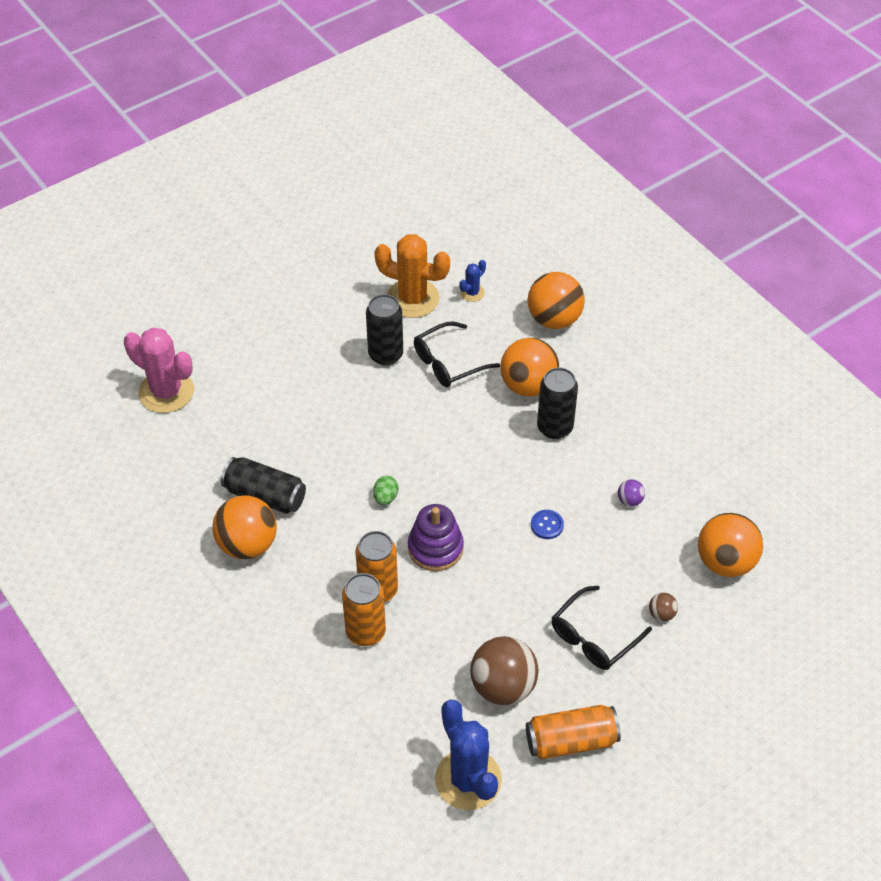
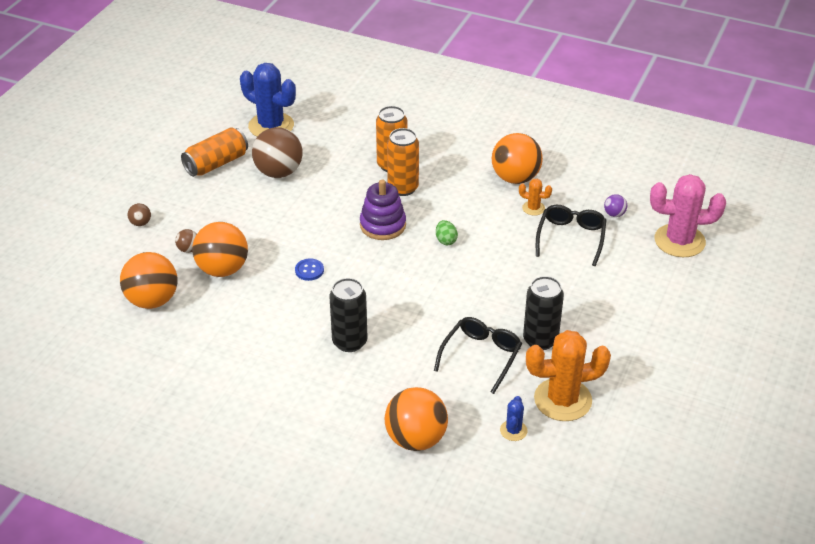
camera: 150 degrees right, 10 degrees down
black can [221,457,306,514] -> orange cactus [519,179,552,216]
orange ball [500,338,559,397] -> orange ball moved to [192,222,248,277]
black glasses [552,586,652,670] -> black glasses moved to [536,205,606,266]
purple ball [618,479,645,507] -> purple ball moved to [604,194,627,217]
none -> brown ball [128,203,151,226]

